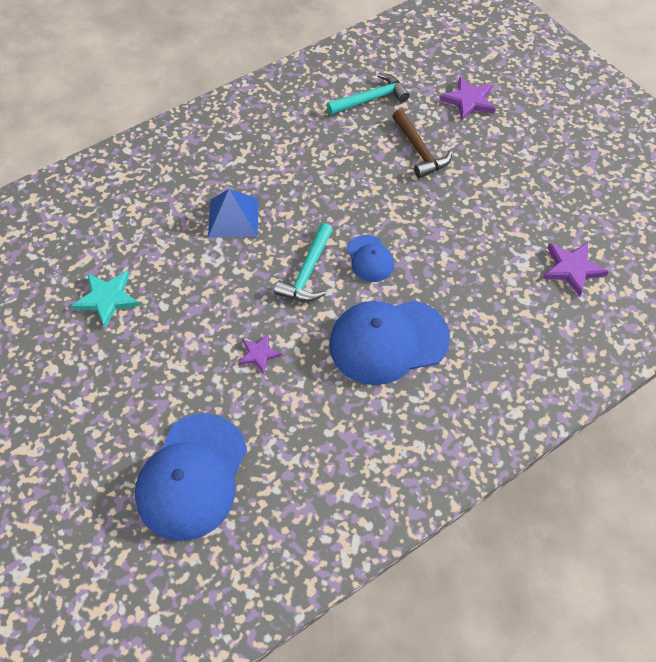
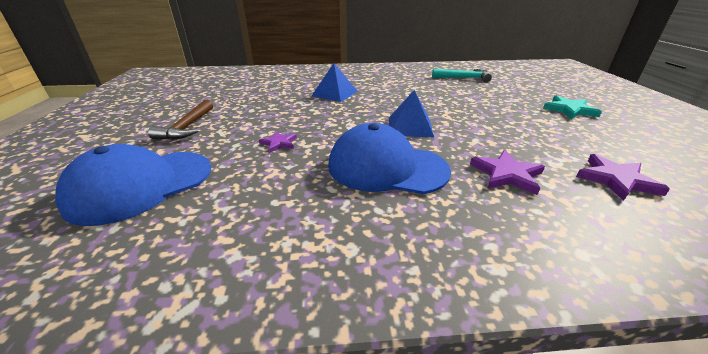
camera: 30 degrees right, 25 degrees down
turquoise star [71,271,140,328] -> turquoise star moved to [543,95,602,119]
turquoise hammer [274,223,333,301] -> none
blue cap [347,235,394,282] -> blue pyramid [389,90,434,137]
brown hammer [392,109,452,178] -> brown hammer moved to [148,100,213,140]
purple star [440,77,495,121] -> purple star moved to [470,150,545,195]

